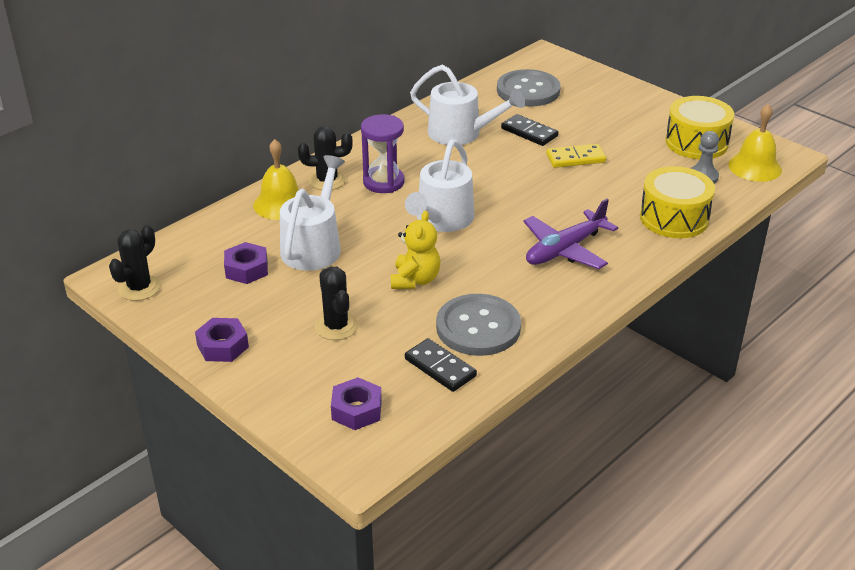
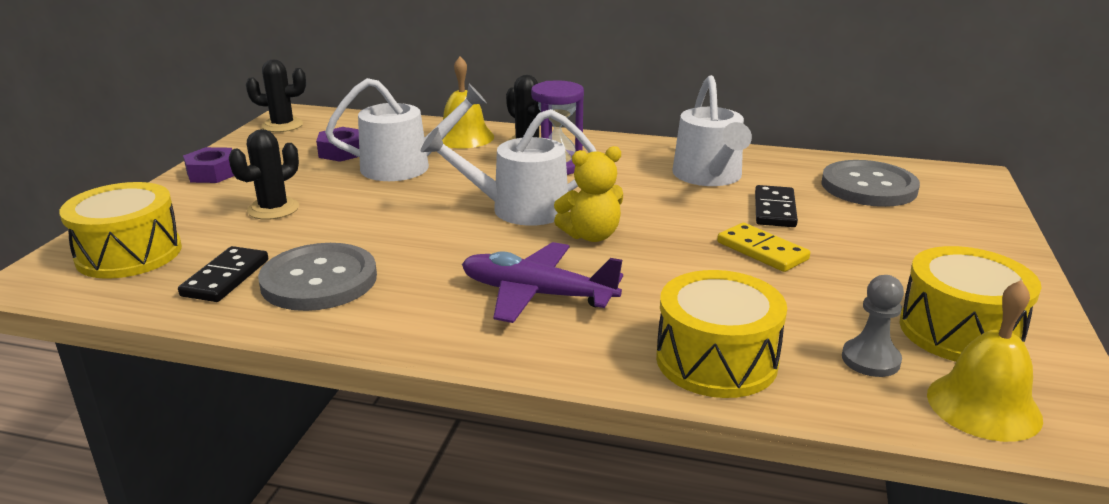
camera: 60 degrees right, 10 degrees down
purple nut [331,377,382,430] -> yellow drum [59,182,182,279]
yellow teddy bear [391,211,440,289] -> yellow teddy bear moved to [554,146,623,242]

